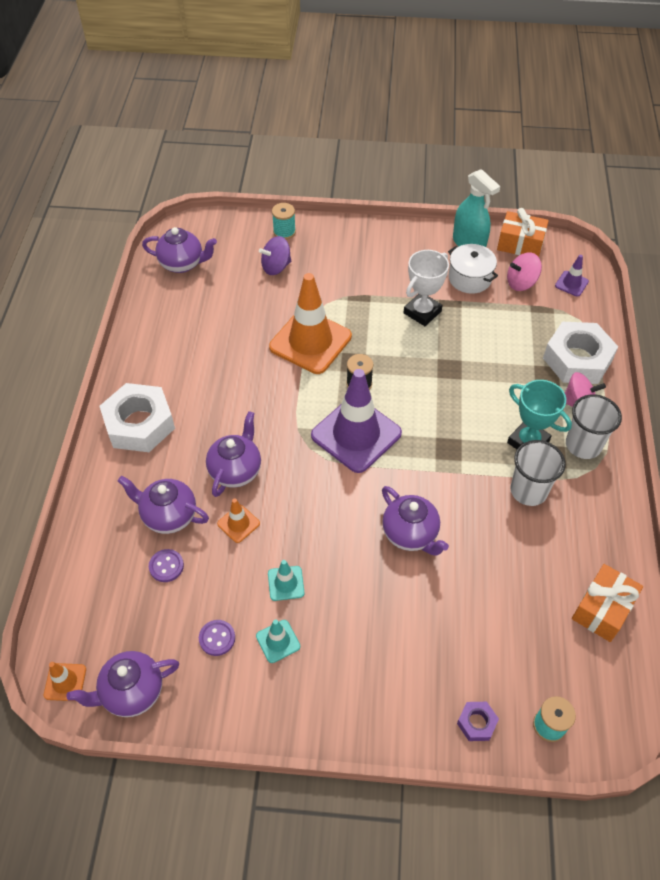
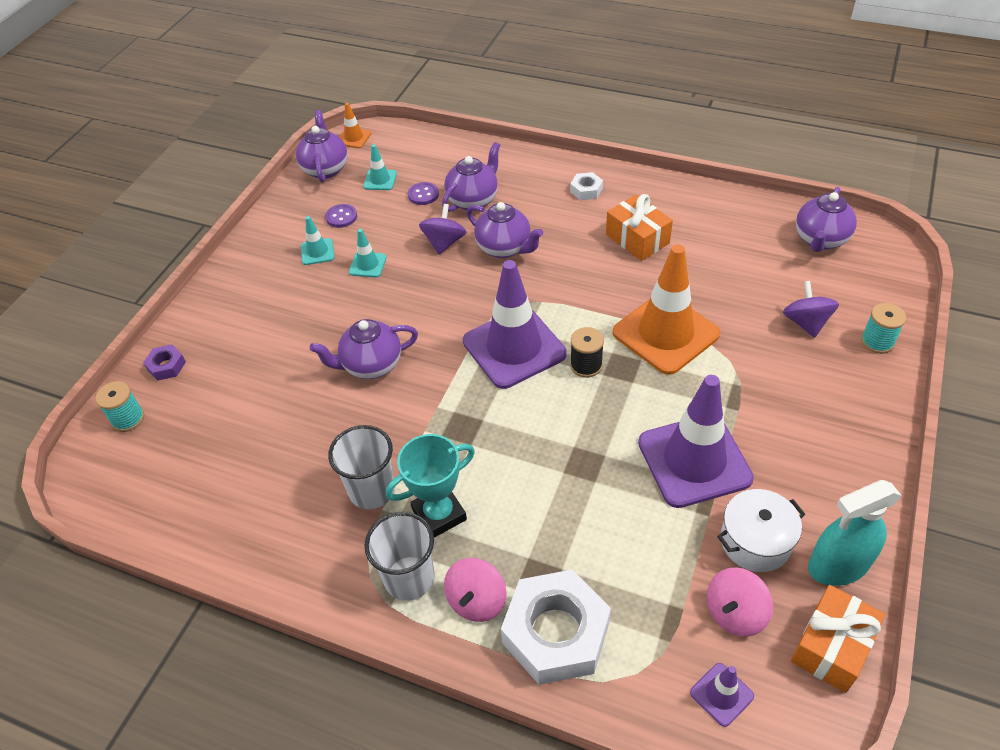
camera: 110 degrees right, 5 degrees down
white nut [99,383,175,452] -> white nut [570,172,603,200], size x0.45
orange traffic cone [217,499,260,543] -> purple spinning top [419,204,466,255]
white trophy [404,250,449,326] -> purple traffic cone [638,375,754,508]
pink spinning top [507,252,542,291] -> pink spinning top turned 135 degrees counterclockwise [707,567,773,637]
orange gift [572,564,643,642] -> orange gift moved to [606,194,673,261]
none -> turquoise traffic cone [363,144,397,190]

